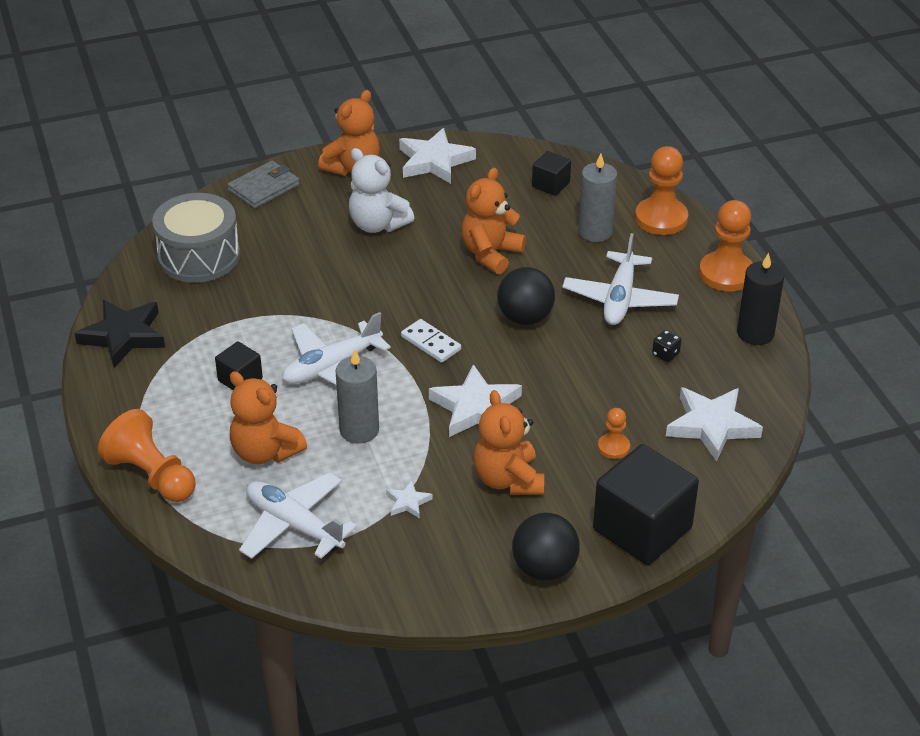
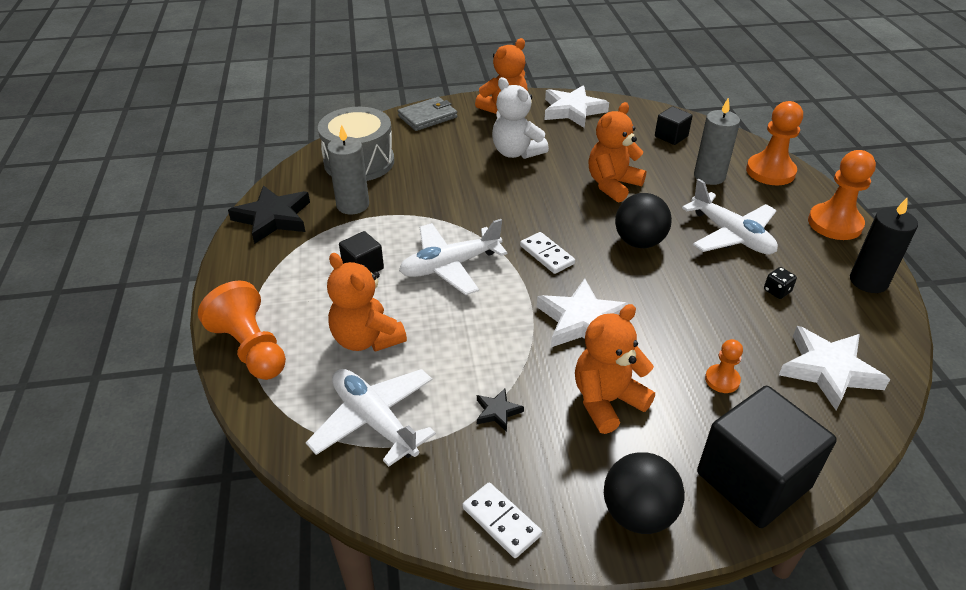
camera: 10 degrees right, 0 degrees up
grey candle [336,349,379,444] -> grey candle moved to [327,124,369,214]
white star [386,480,433,519] -> black star [477,388,524,432]
orange teddy bear [474,390,544,495] -> orange teddy bear turned 60 degrees clockwise [575,304,655,434]
white plane [562,233,679,325] -> white plane turned 60 degrees counterclockwise [682,179,778,254]
none -> white domino [462,482,542,558]

